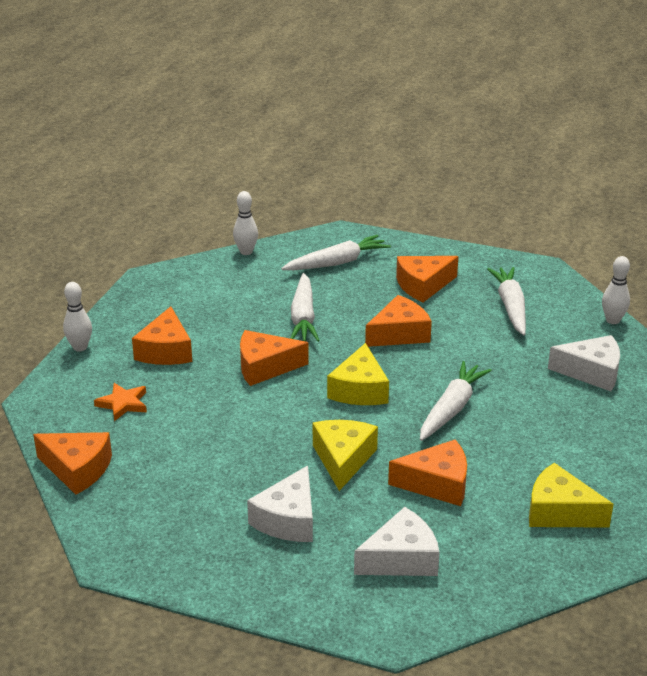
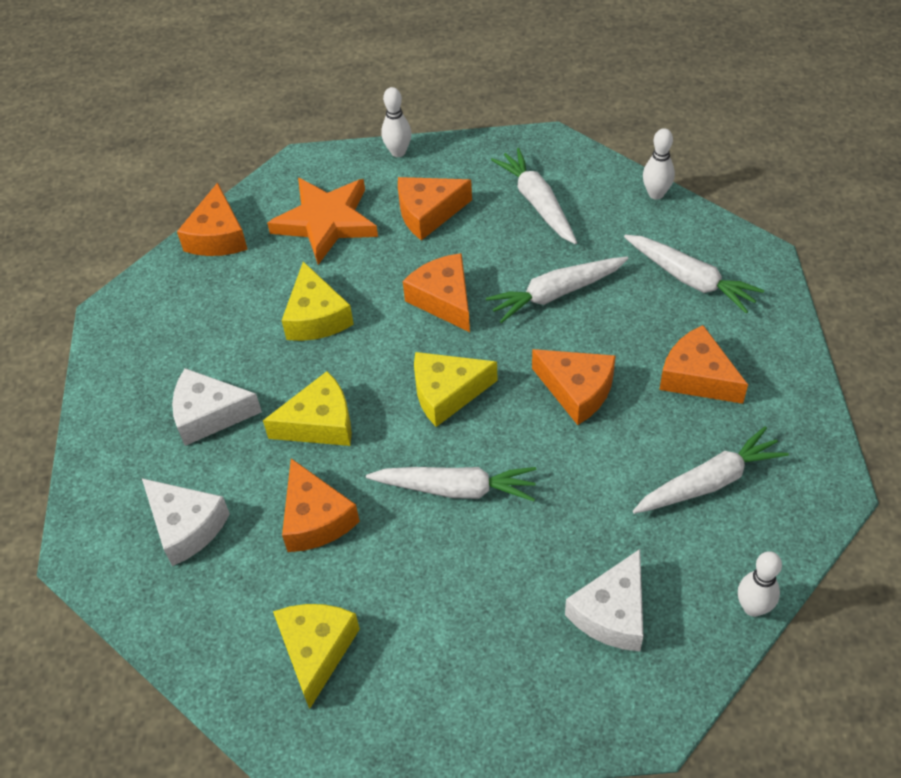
camera: 70 degrees right, 20 degrees up
orange star [94,383,147,421] -> orange star [267,178,378,265], size x1.94
white cheese [548,335,620,391] -> white cheese turned 45 degrees clockwise [565,549,643,651]
none -> yellow cheese [282,261,354,341]
none -> white carrot [491,148,577,244]

